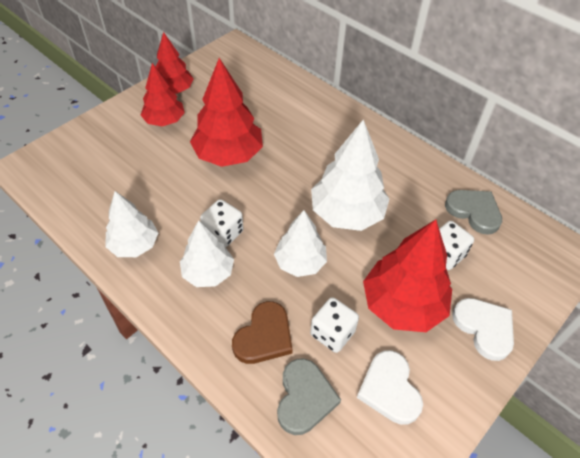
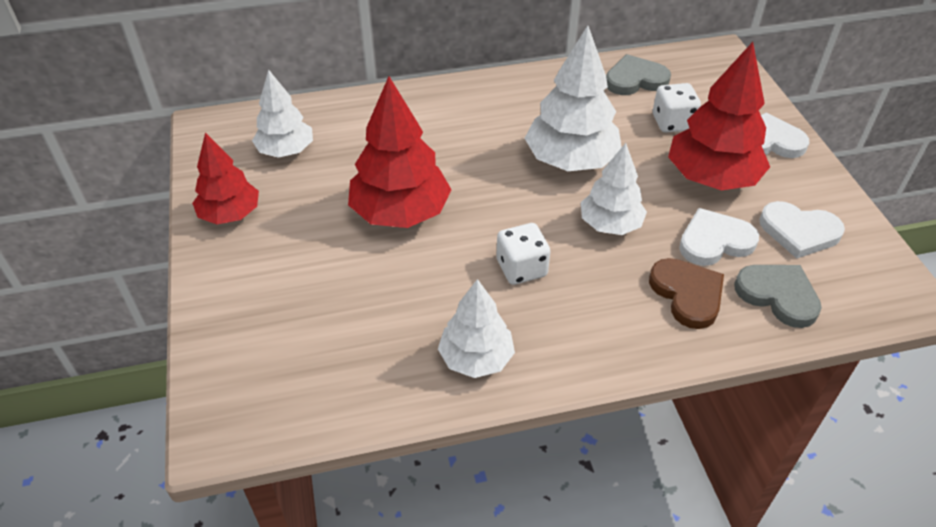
camera: 55 degrees left, 5 degrees down
red tree [141,63,185,126] -> none
white tree [180,220,234,287] -> white tree moved to [252,70,313,158]
white dice [310,297,359,353] -> white heart [679,208,759,266]

